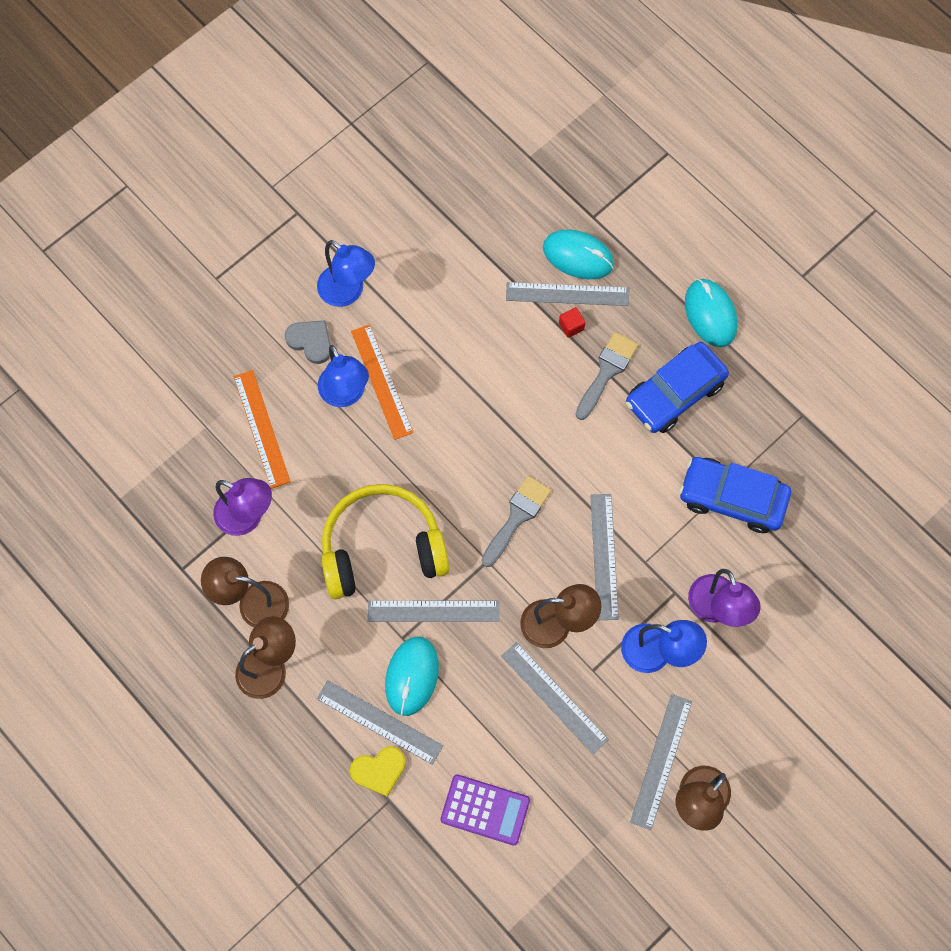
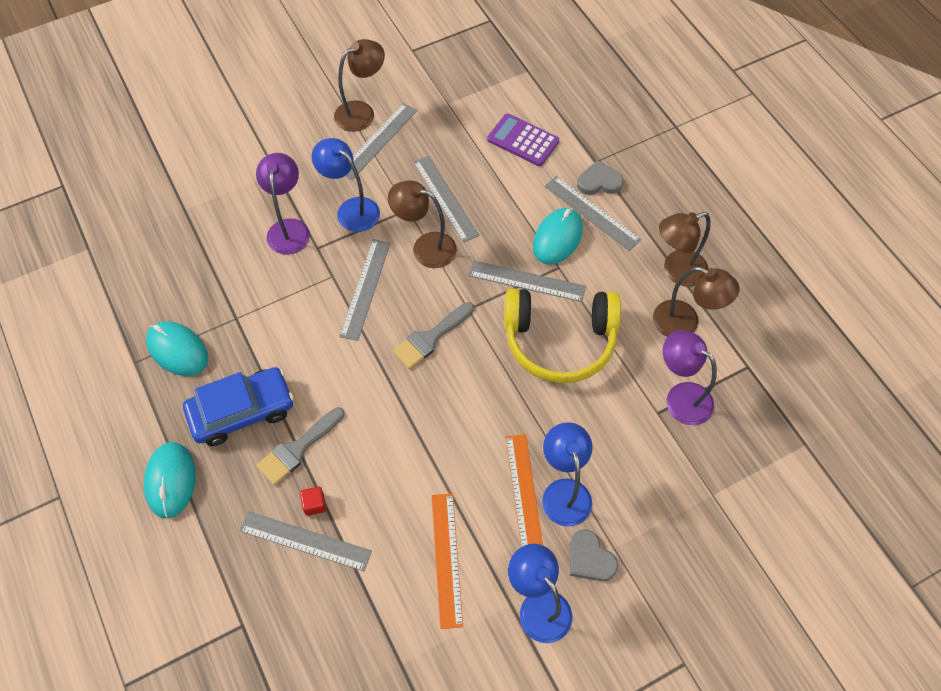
camera: 165 degrees left, 10 degrees down
orange ruler [234,370,291,489] -> orange ruler moved to [432,493,463,629]
yellow heart [350,747,406,797] -> grey heart [577,160,624,195]
turquoise mouse [543,230,614,279] -> turquoise mouse moved to [146,321,208,376]
blue car [679,457,791,533] -> none

